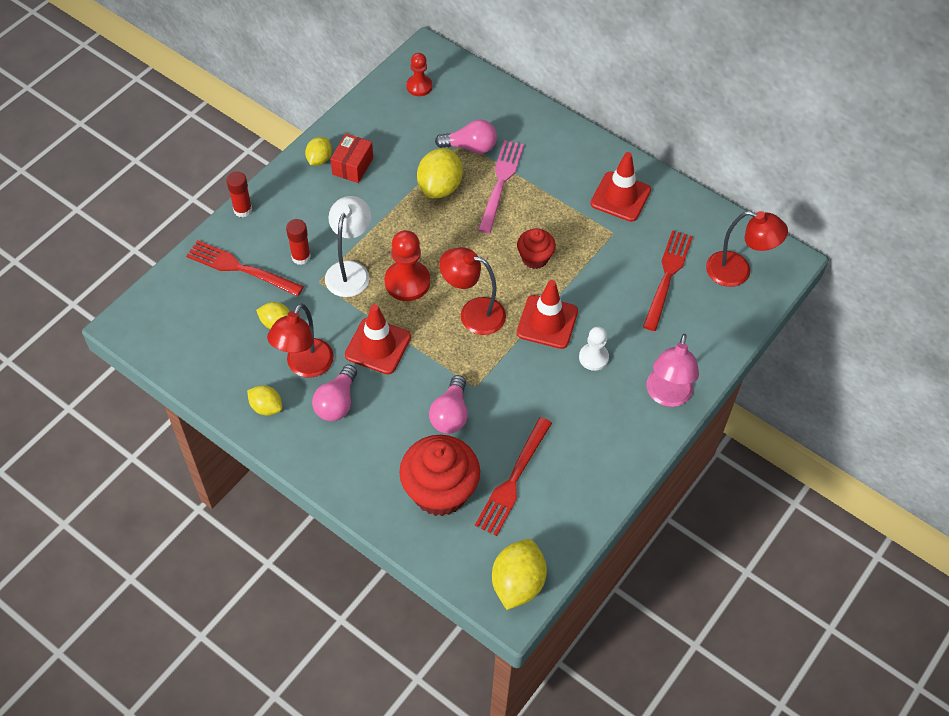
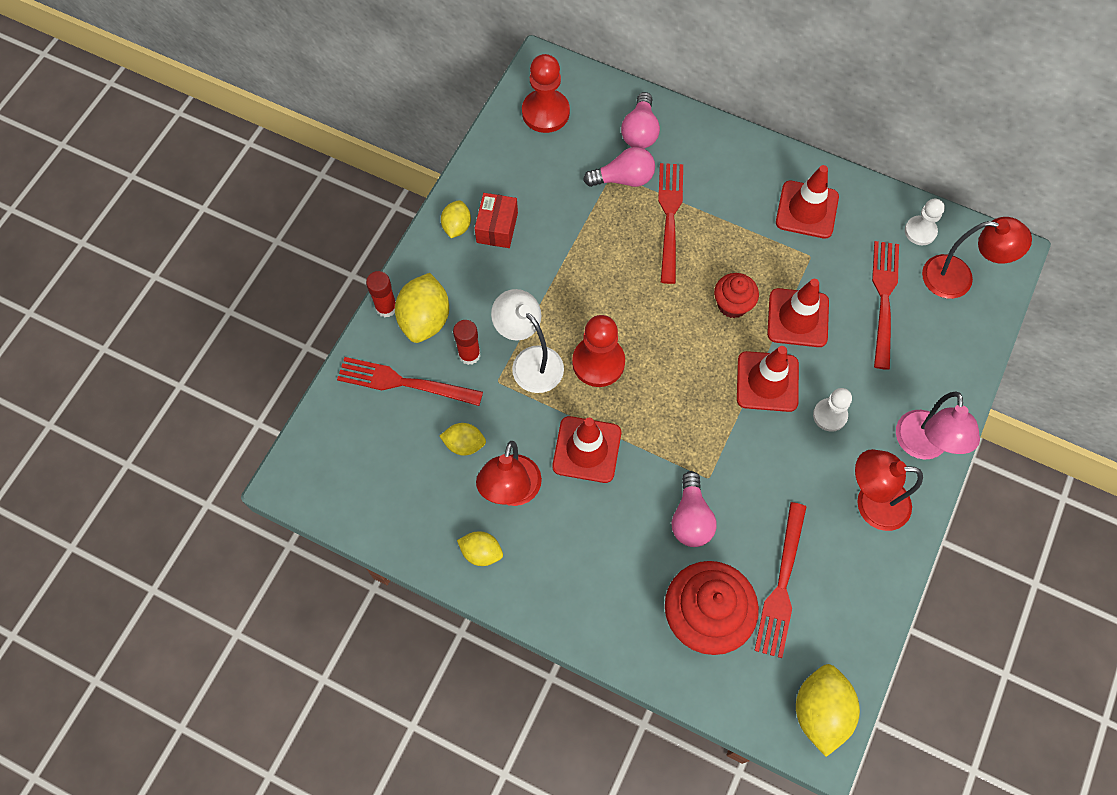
camera: 10 degrees left, 10 degrees up
pink light bulb [312,365,357,421] -> pink light bulb moved to [621,92,660,149]
white lamp [325,196,371,297] -> white lamp turned 45 degrees counterclockwise [491,289,564,393]
red pawn [406,53,432,96] -> red pawn [522,54,570,133], size x1.59
yellow lemon [417,148,462,198] -> yellow lemon moved to [395,273,449,343]
red lamp [439,247,506,335] -> red lamp moved to [855,449,923,531]
pink fork [478,140,524,233] -> red fork [658,163,683,284]
none -> red traffic cone [767,279,829,347]
none -> white pawn [905,199,945,245]

